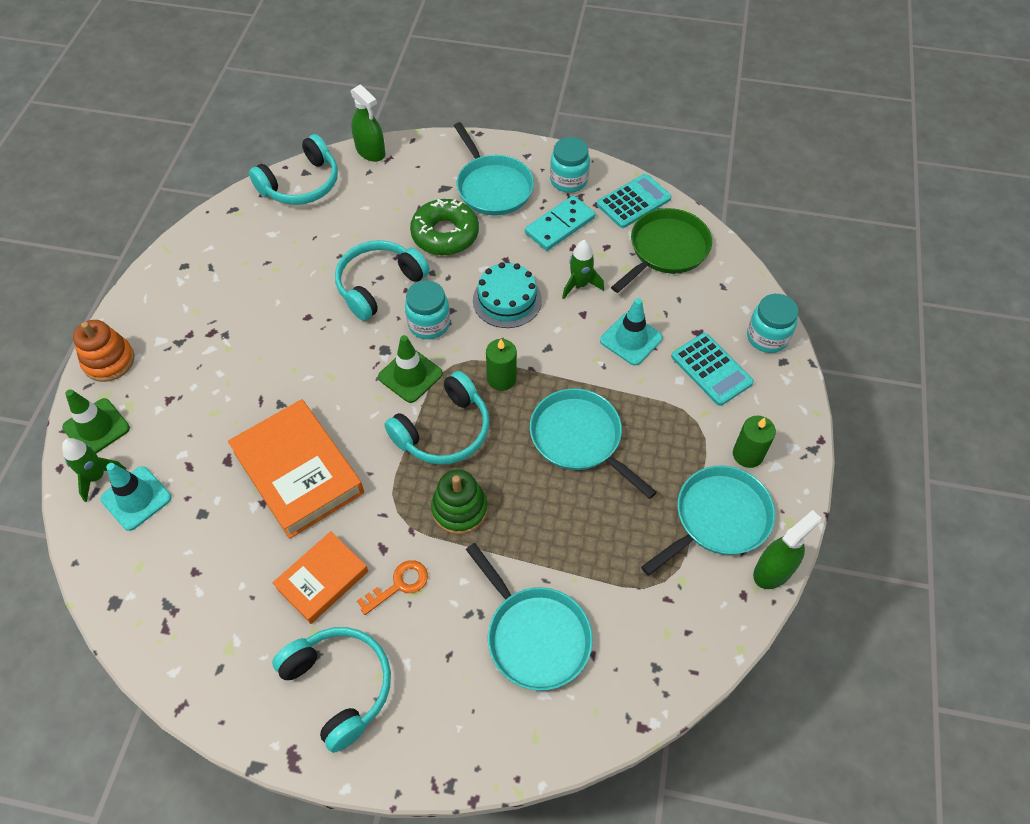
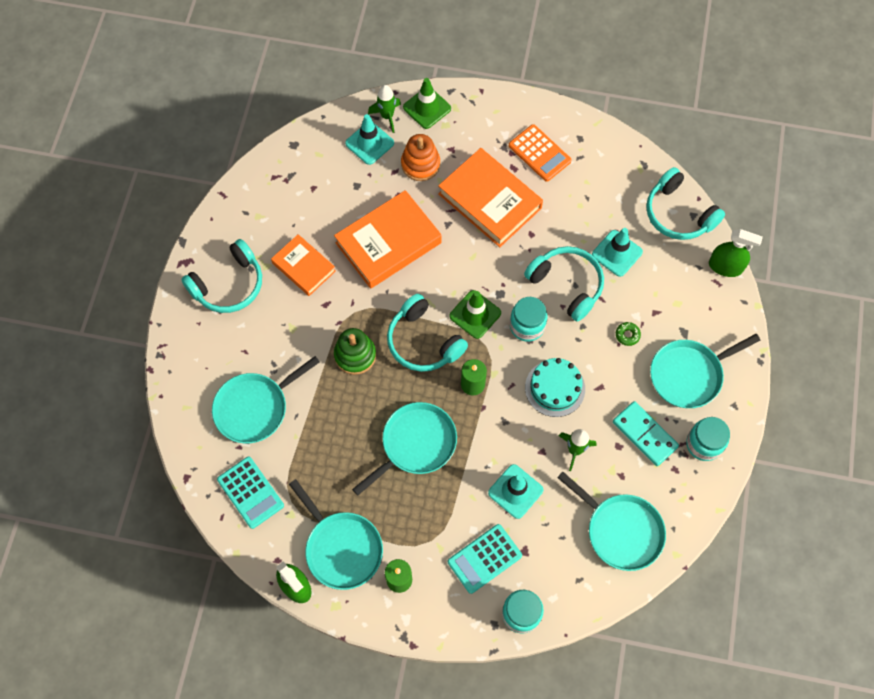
camera: 90 degrees right, 10 degrees up
orange stacking toy [73,320,134,382] -> orange stacking toy moved to [401,134,440,181]
green spray bottle [351,84,385,162] -> green spray bottle turned 120 degrees counterclockwise [709,229,763,277]
orange key [357,560,428,615] -> none
green donut [410,199,479,255] -> green donut [616,322,641,346], size x0.41
turquoise calculator [597,174,672,228] -> turquoise calculator moved to [217,457,284,529]
green pan [611,208,712,293] -> turquoise pan [557,472,666,571]
none -> orange book [438,148,543,247]
none -> orange calculator [509,124,572,182]
none -> turquoise traffic cone [592,228,643,277]

